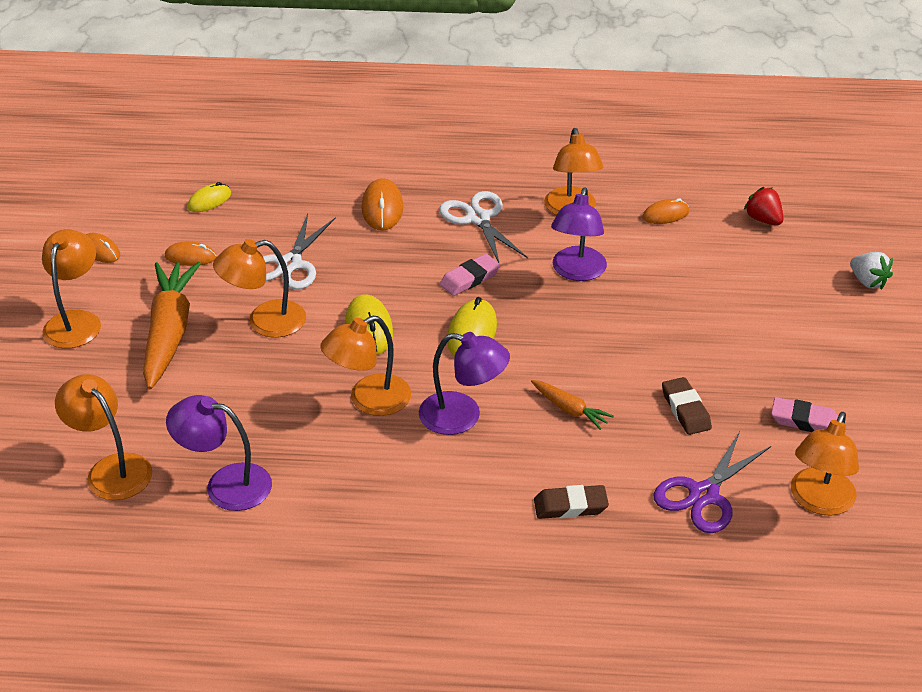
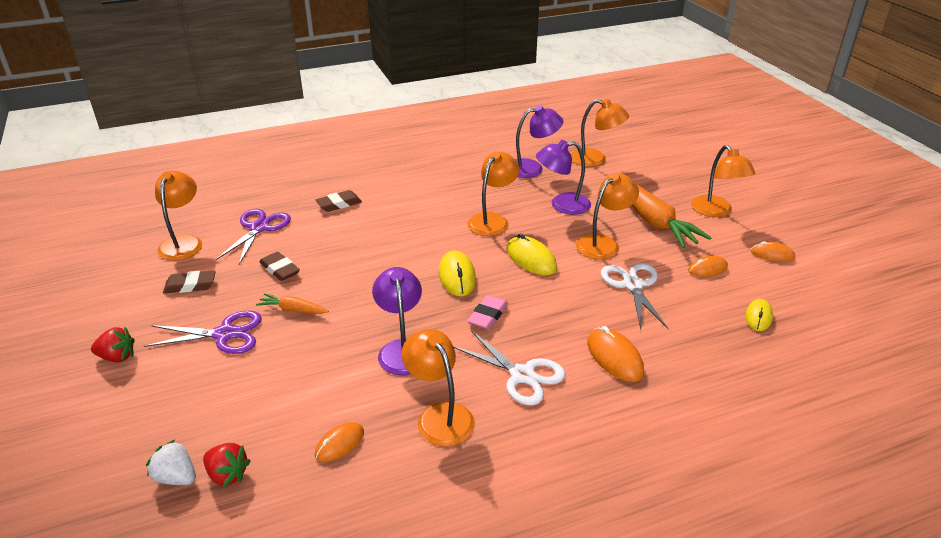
camera: 155 degrees right, 5 degrees down
purple lamp [419,332,510,435] -> purple lamp moved to [536,140,591,215]
orange carrot [531,380,614,430] -> orange carrot moved to [256,293,329,314]
pink eraser [771,397,838,432] -> brown eraser [163,271,216,293]
white strawberry [850,252,893,289] -> white strawberry moved to [146,440,196,485]
none -> red strawberry [91,327,135,362]
none -> purple scissors [144,311,262,354]

